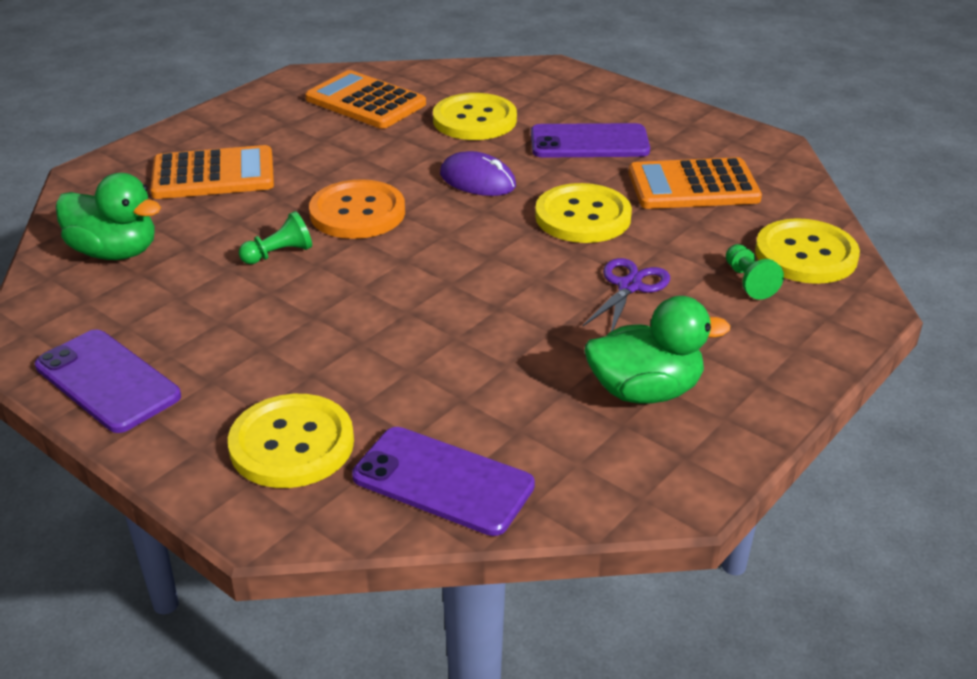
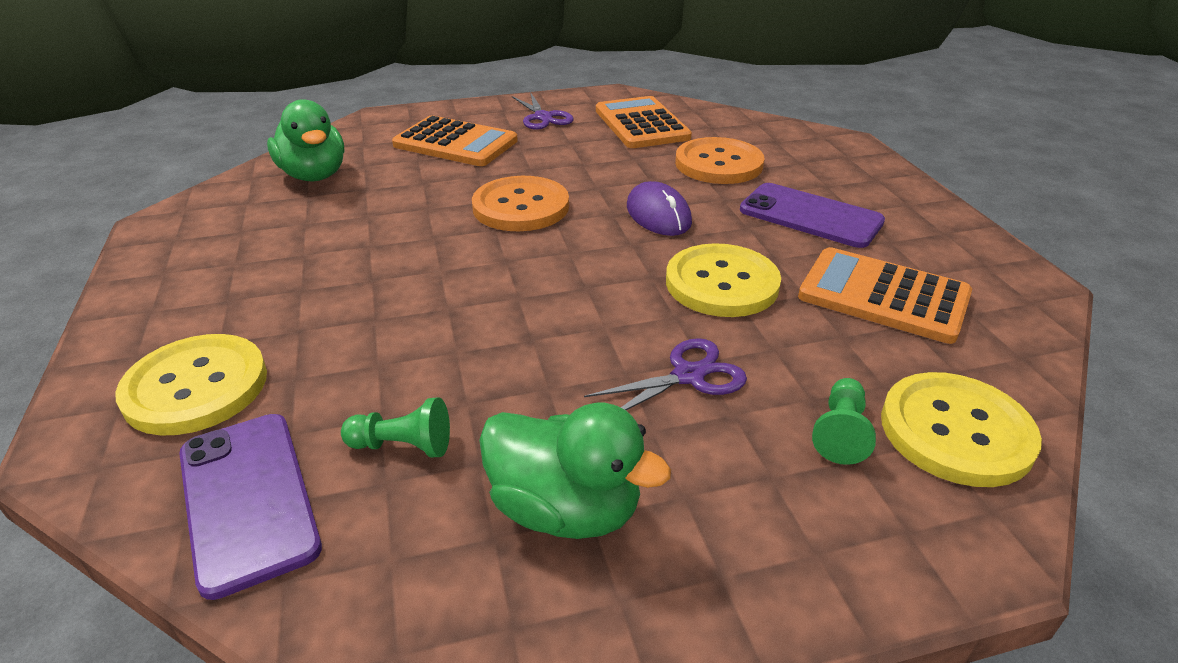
camera: 35 degrees right, 0 degrees up
purple phone [35,329,181,433] -> none
green pawn [239,211,312,264] -> green pawn moved to [341,397,450,458]
yellow button [433,93,517,140] -> orange button [675,137,765,184]
none -> purple scissors [512,92,574,130]

